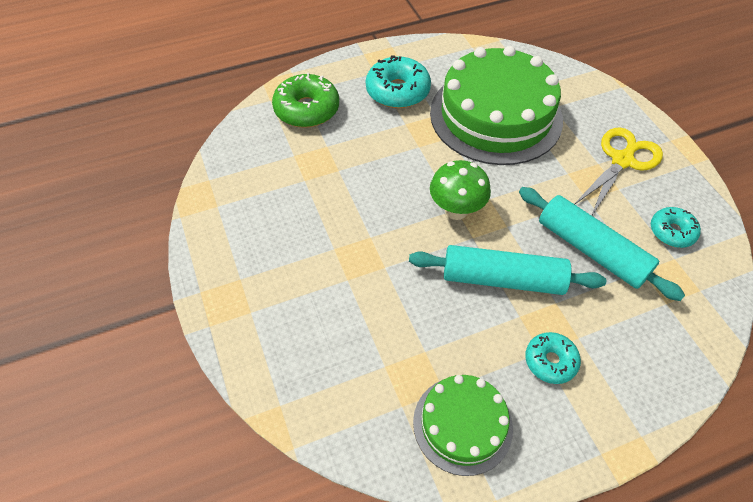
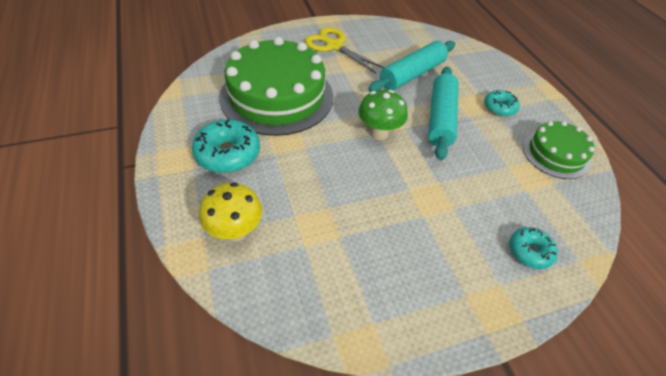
camera: 90 degrees left, 5 degrees down
green donut [272,73,339,128] -> yellow mushroom [199,182,262,242]
turquoise donut [651,207,701,248] -> turquoise donut moved to [510,227,558,269]

